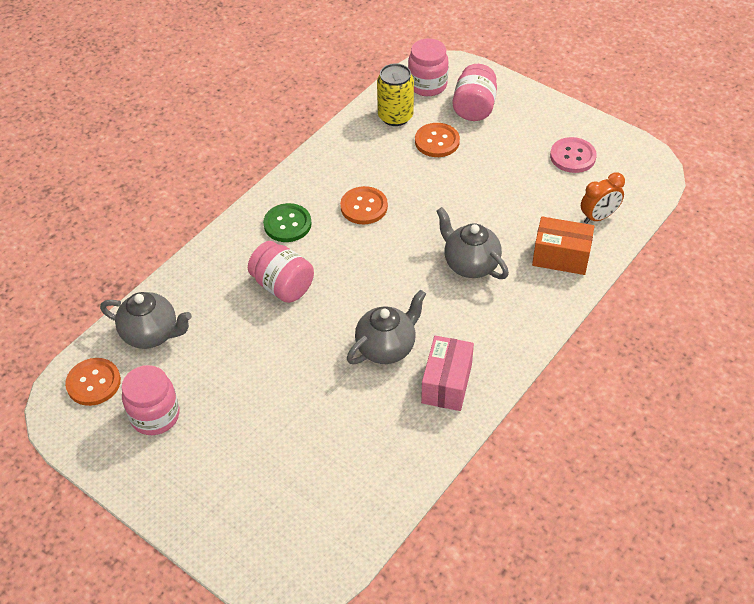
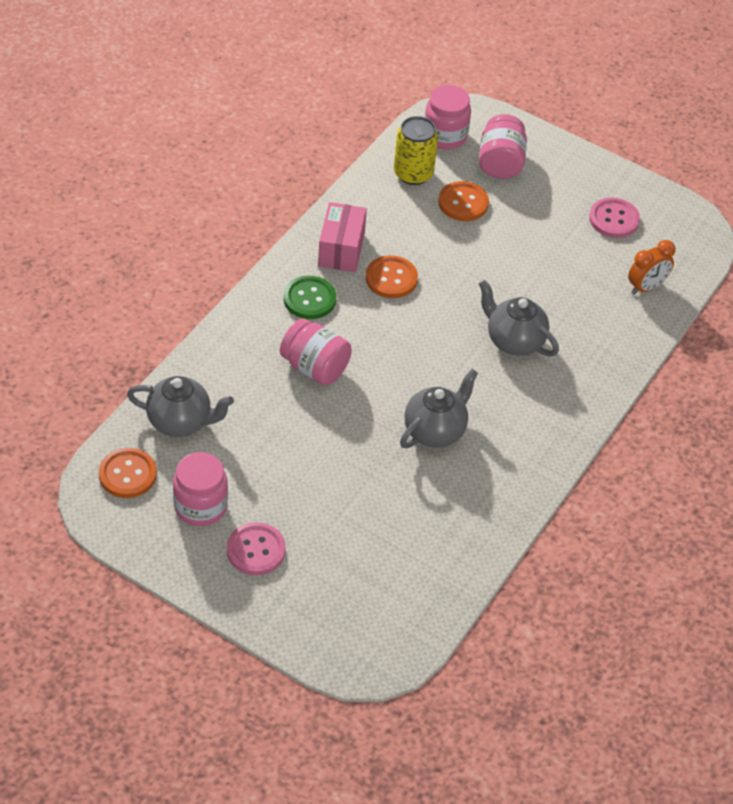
camera: 10 degrees left, 0 degrees up
pink box [421,336,474,411] -> pink box moved to [318,202,367,272]
orange box [532,216,594,275] -> none
none -> pink button [227,522,286,575]

